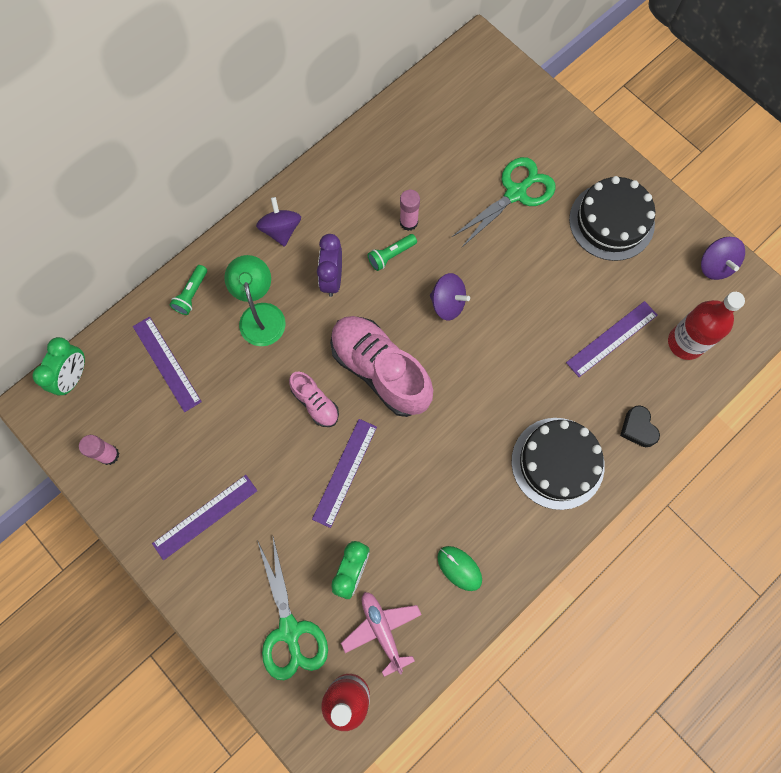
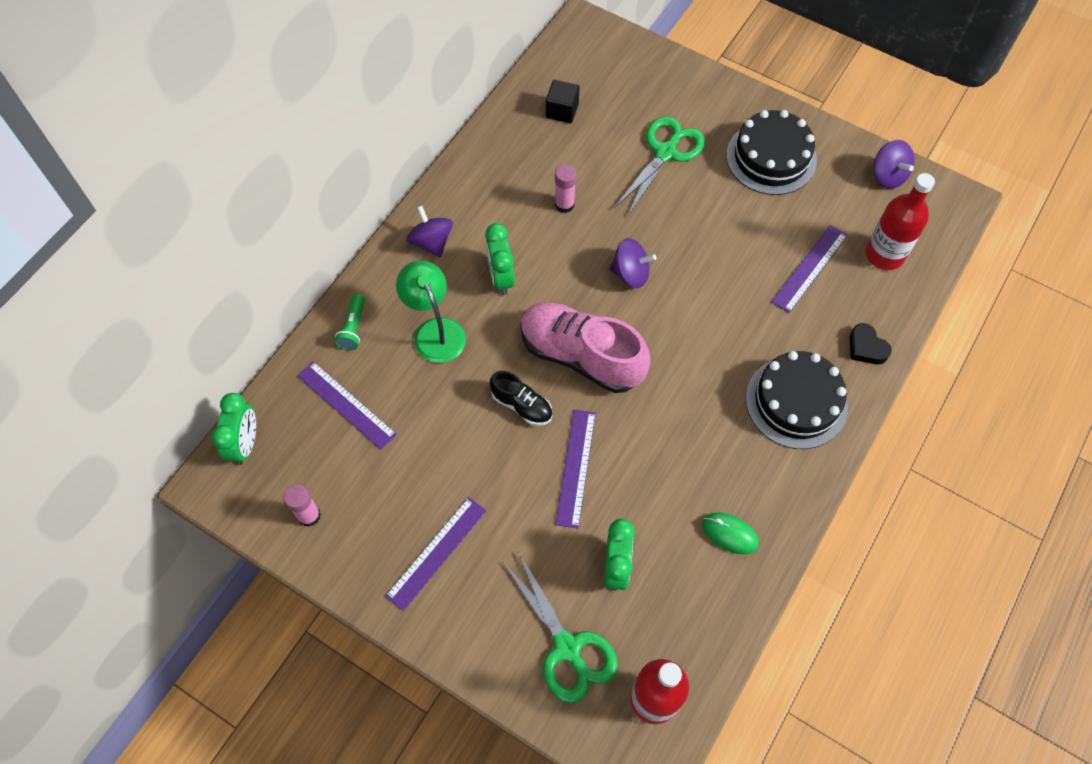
camera: 15 degrees left, 10 degrees down
pink shoe [289,372,339,427] -> black shoe [490,371,552,426]
purple clock [317,234,342,297] -> green clock [485,223,515,295]
pink plane [341,592,422,677] -> none
green flashlight [368,234,417,271] -> none
none -> black cube [546,80,579,123]

